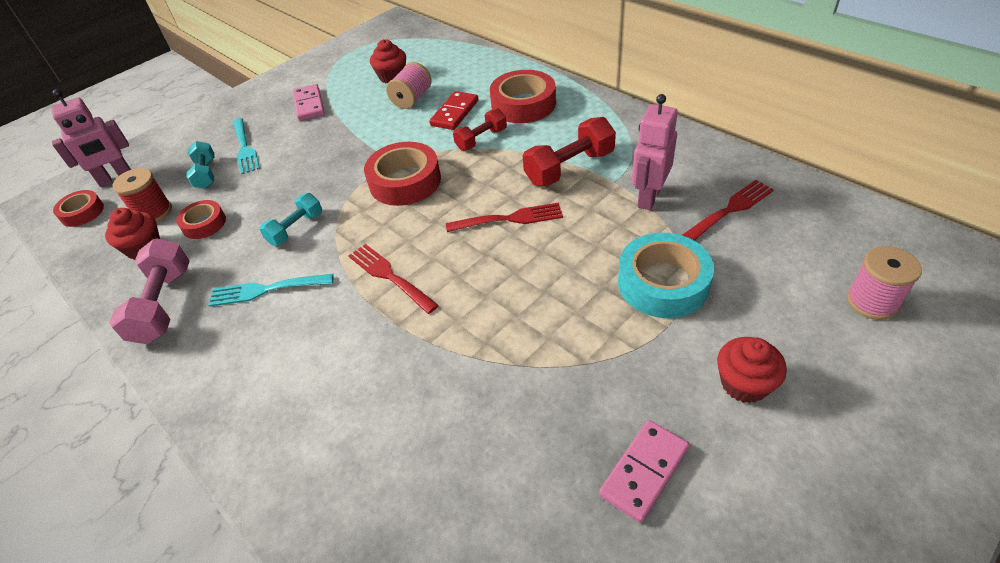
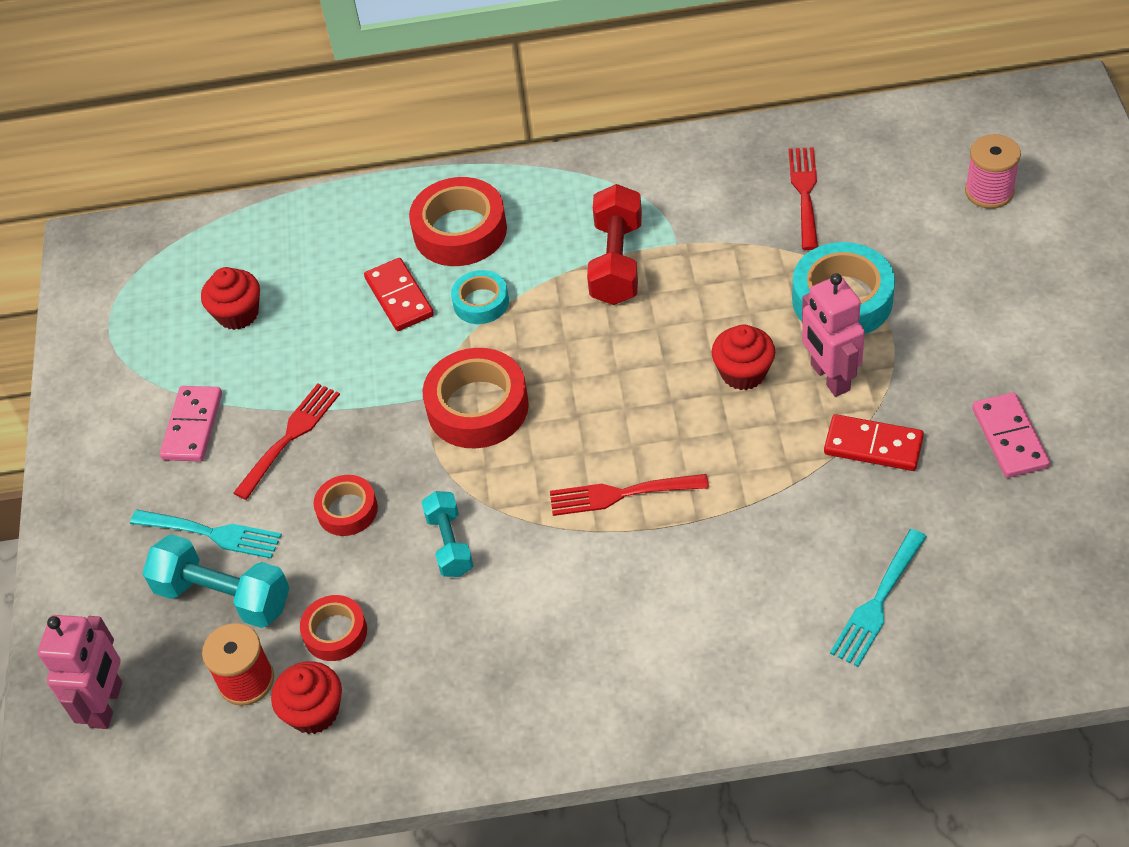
camera: 50 degrees left, 5 degrees up
red tape [53,190,104,227] -> red tape moved to [314,475,378,536]
pink dumbbell [109,238,190,344] -> none
turquoise dumbbell [187,141,215,189] -> turquoise dumbbell [142,534,290,628], size x1.58
turquoise fork [208,274,333,307] -> turquoise fork moved to [830,529,927,667]
pink domino [292,84,325,121] -> pink domino turned 75 degrees clockwise [160,386,222,462]
pink spool [386,62,432,109] -> none
red fork [446,203,563,232] -> red fork moved to [233,384,340,500]
red dumbbell [453,108,507,151] -> turquoise tape [451,270,509,324]
pink robot [632,94,678,210] -> pink robot moved to [802,273,865,397]
red cupcake [717,337,787,403] -> red cupcake moved to [711,324,775,390]
none -> red domino [824,414,924,471]

